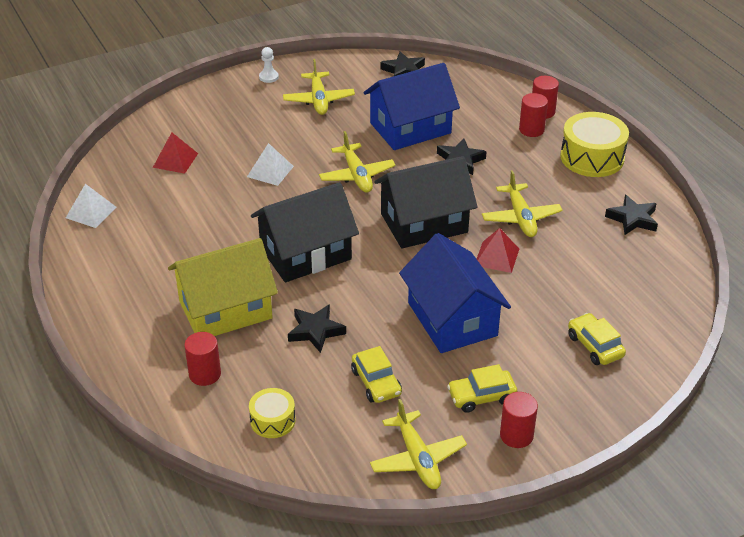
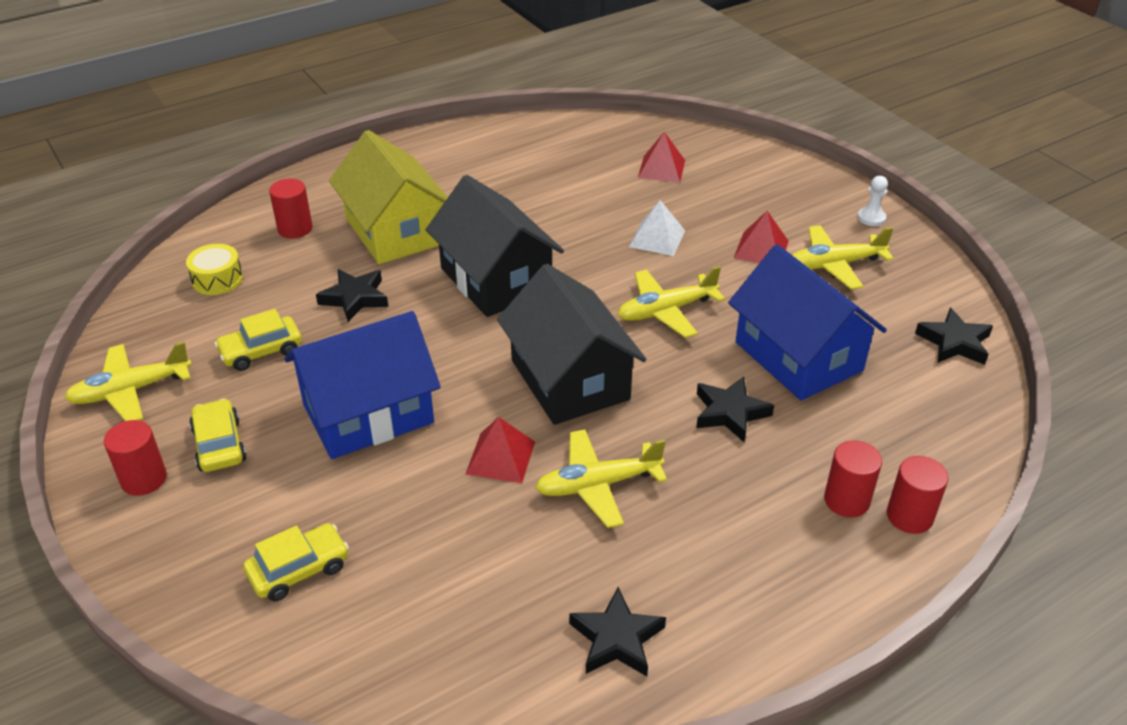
camera: 85 degrees right, 0 degrees up
white pyramid [66,184,116,228] -> none
yellow drum [560,112,629,177] -> none
none -> red pyramid [734,211,789,263]

